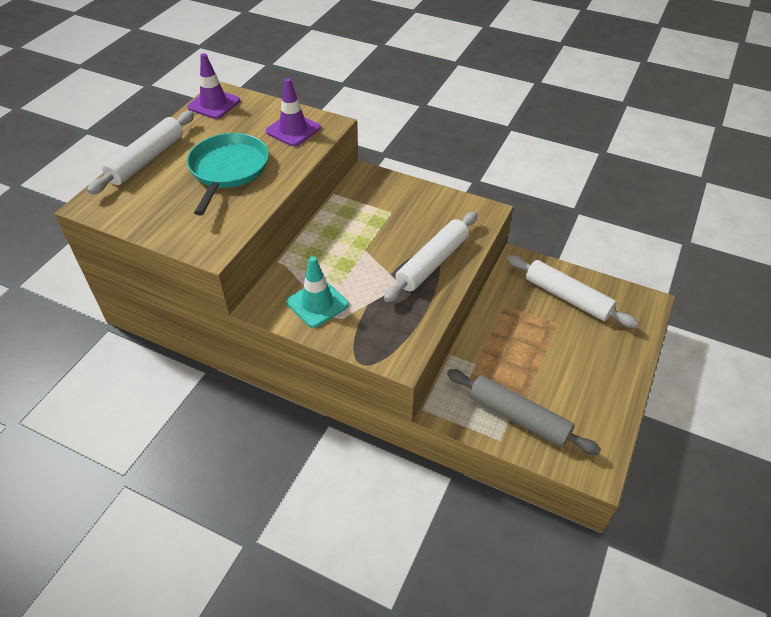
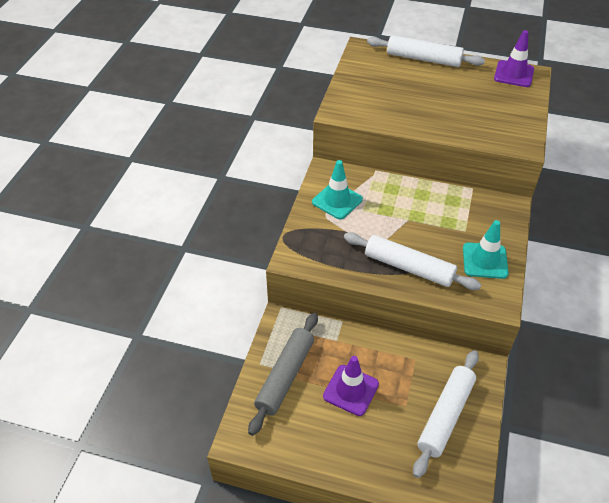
camera: 80 degrees right, 0 degrees up
turquoise pan [187,133,269,216] -> none
purple traffic cone [266,78,321,146] -> purple traffic cone moved to [323,356,379,416]
none -> turquoise traffic cone [463,220,509,279]

